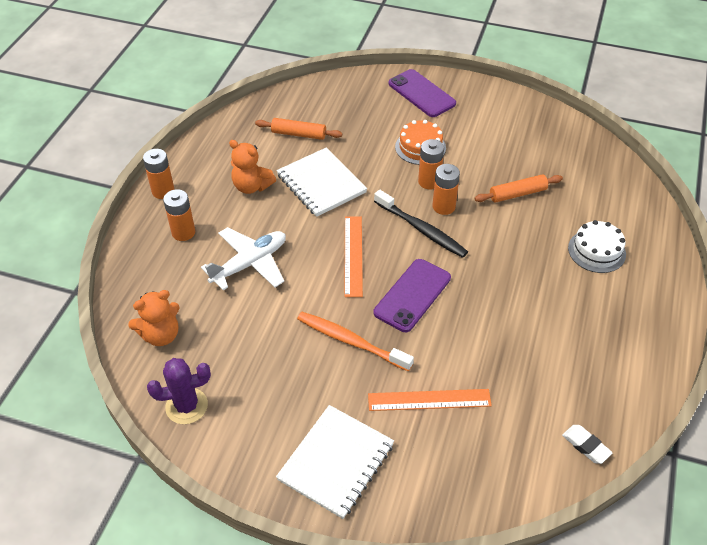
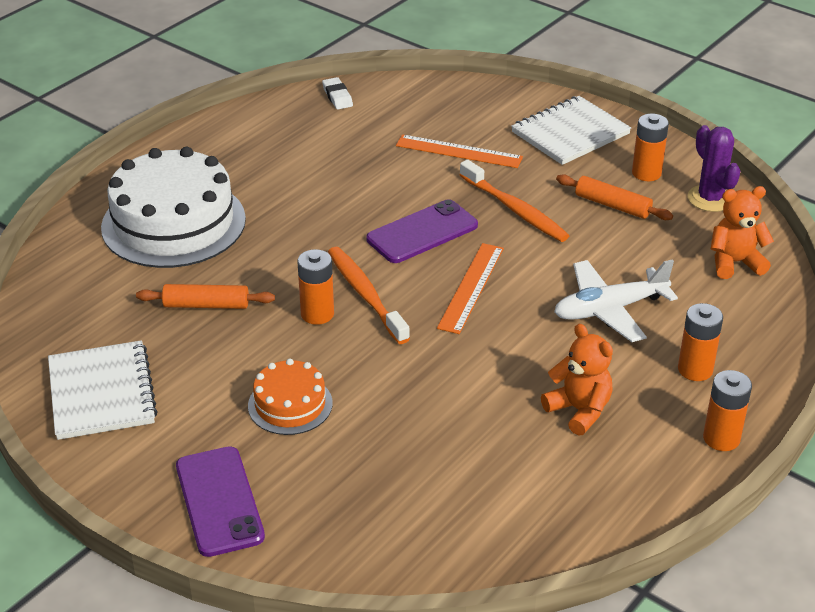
camera: 160 degrees left, 10 degrees down
purple cactus [147,358,211,424] -> purple cactus turned 60 degrees clockwise [688,125,740,212]
orange rolling pin [255,118,342,140] -> orange rolling pin moved to [556,174,673,220]
white notebook [276,147,367,217] -> white notebook moved to [48,340,158,440]
black toothbrush [374,190,468,258] -> orange toothbrush [328,247,410,344]
orange battery [418,139,444,190] -> orange battery moved to [632,114,669,181]
white cake [568,220,626,273] -> white cake [101,147,246,268], size x1.97

